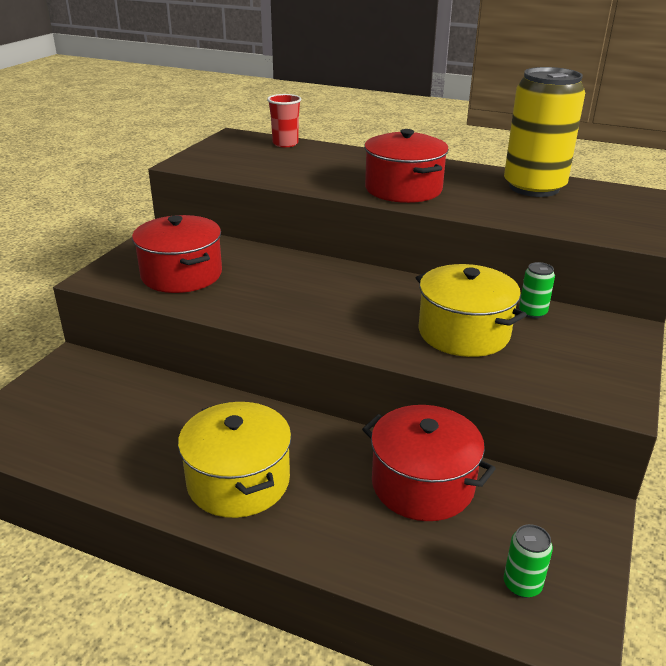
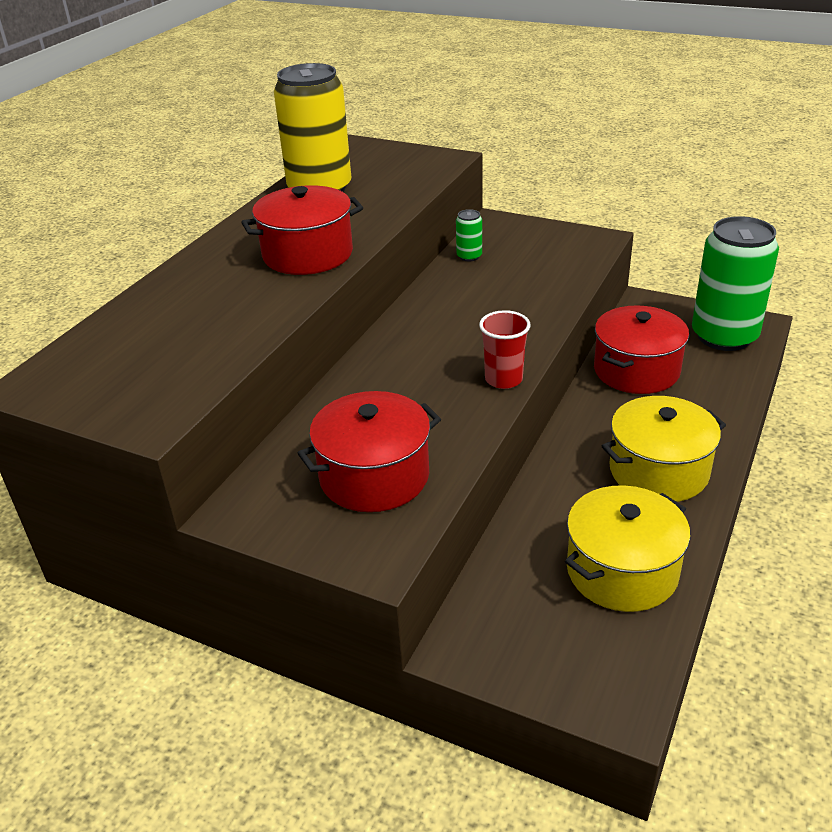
camera: 85 degrees left, 5 degrees up
red cup [267,94,302,147] -> red cup moved to [479,310,531,389]
yellow pot [416,264,527,357] -> yellow pot moved to [565,485,691,612]
green can [504,524,553,598] -> green can [692,216,779,351], size x2.49

